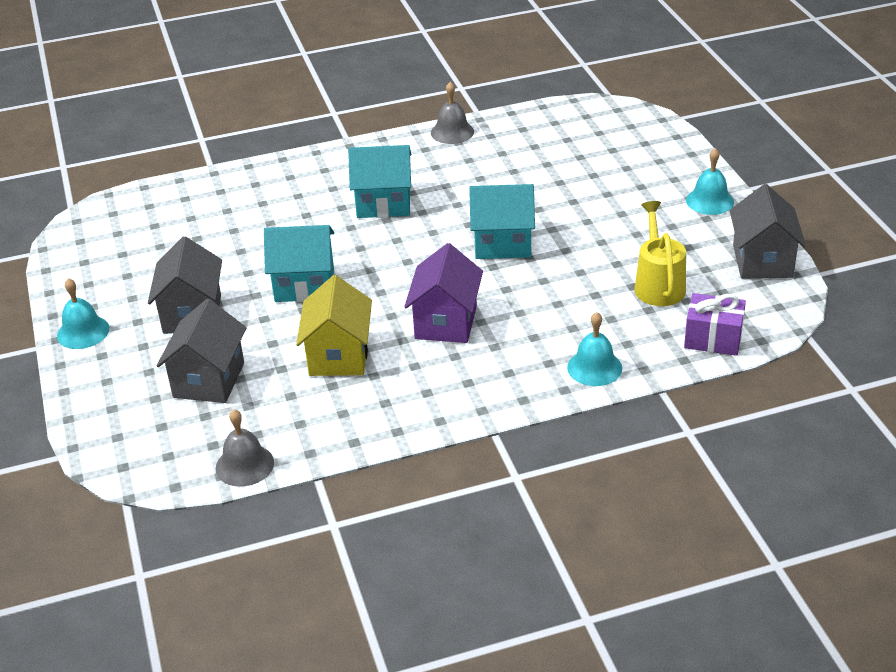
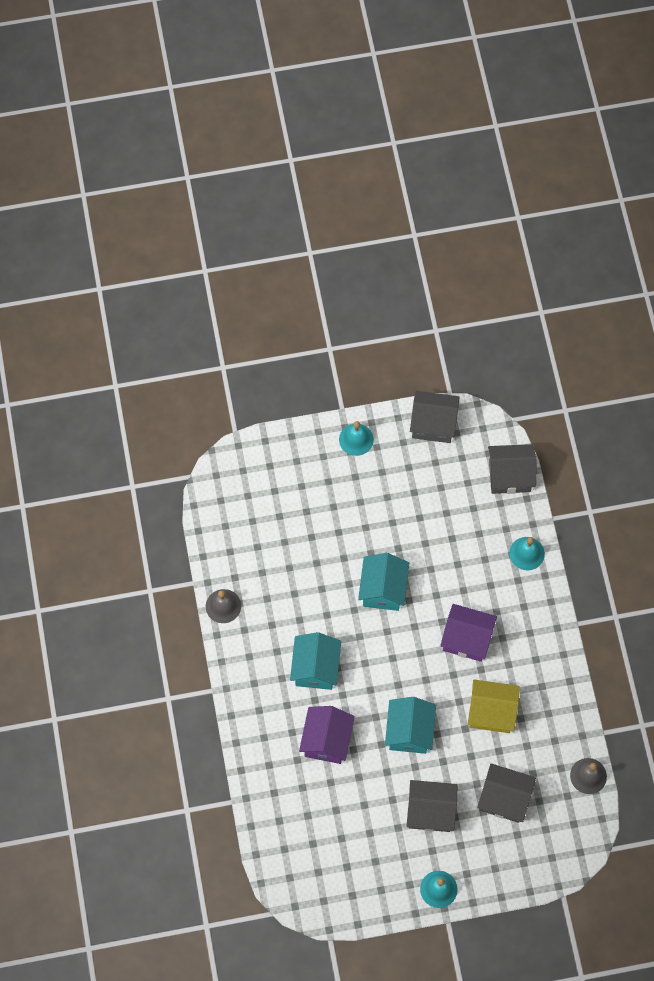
camera: 85 degrees left, 30 degrees up
yellow watering can [634,201,686,306] -> none
purple gift [684,293,746,356] -> grey house [488,444,536,494]
none -> purple house [299,706,355,764]

